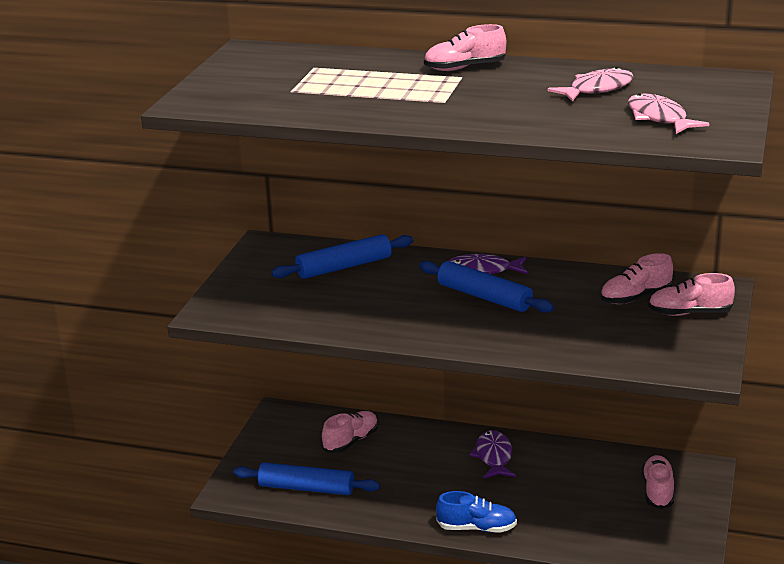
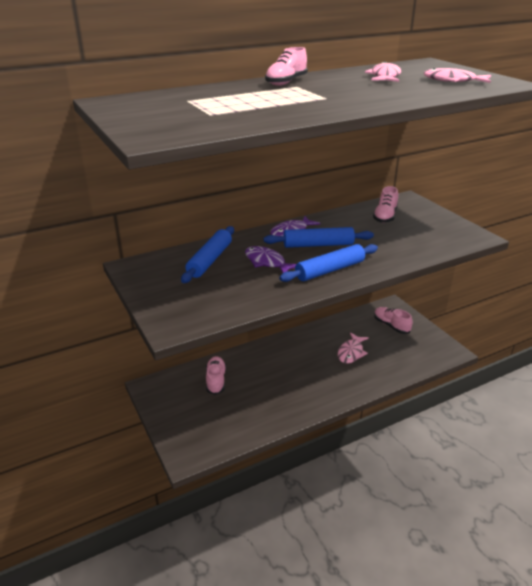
camera: 45 degrees left, 5 degrees up
blue rolling pin [233,462,380,495] -> blue rolling pin moved to [279,244,378,282]
blue shoe [436,491,517,533] -> none
purple fish [469,430,516,479] -> purple fish moved to [245,246,296,274]
pink shoe [648,273,735,316] -> none
none -> pink fish [338,332,369,364]

